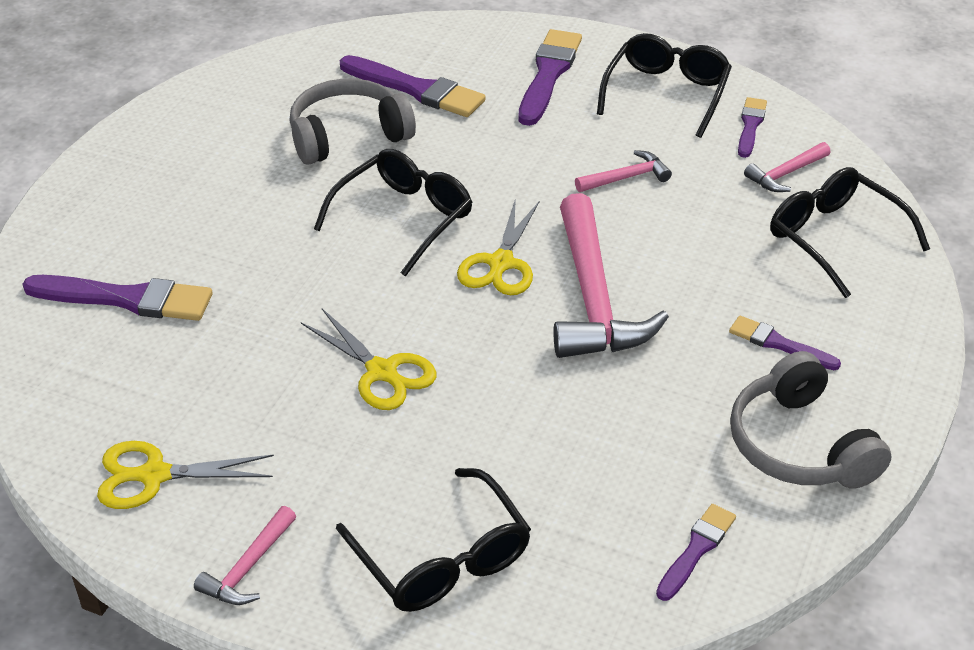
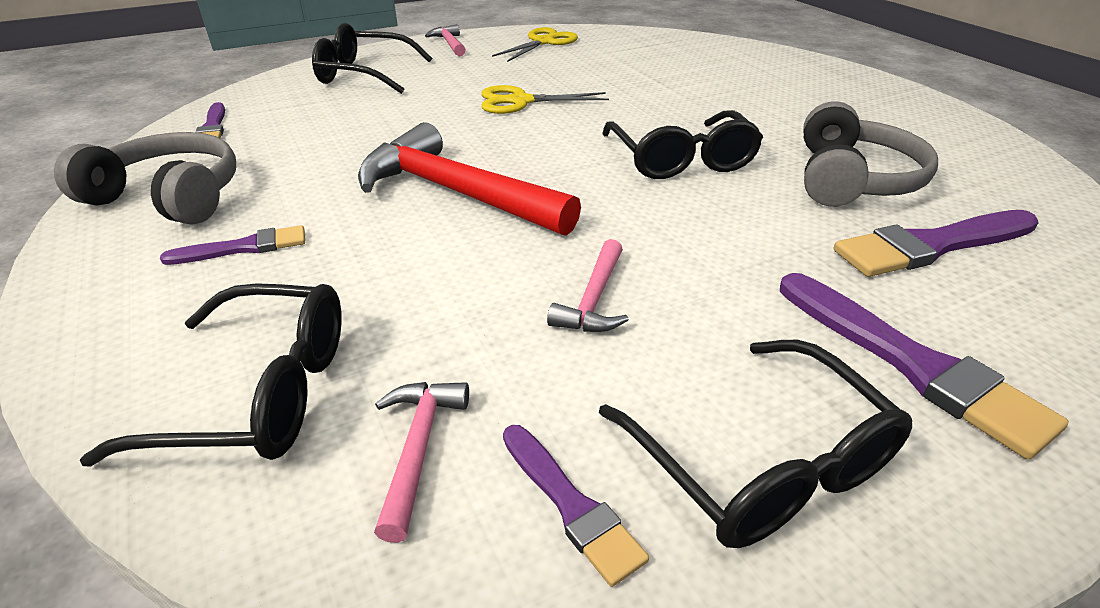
camera: 130 degrees right, 5 degrees down
purple brush [22,275,213,321] -> none
yellow scissors [457,198,540,295] -> none
pink hammer [553,193,669,358] -> red hammer [358,122,581,236]

